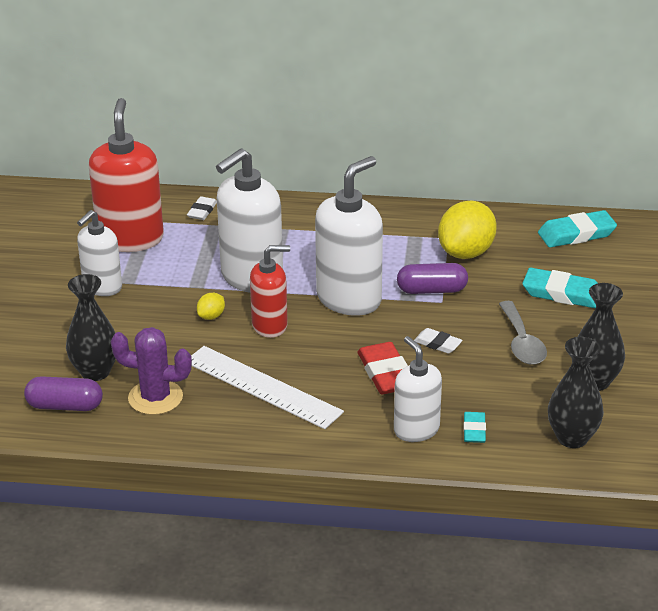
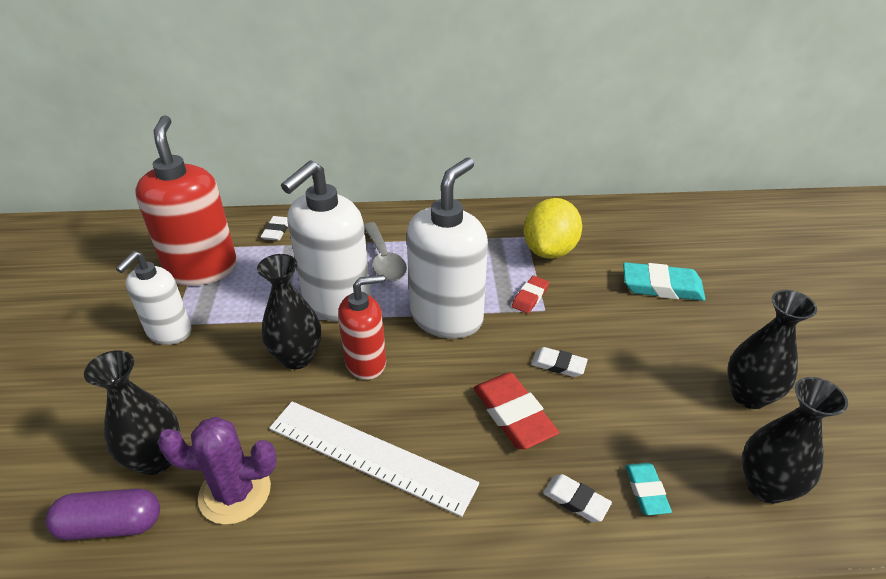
camera: 10 degrees left, 5 degrees up
yellow lemon [197,293,225,320] -> black vase [257,254,321,369]
white soap dispenser [394,336,442,442] -> white eraser [543,474,612,522]
purple capsule [397,263,468,294] -> red eraser [512,276,549,314]
grey spoon [499,301,547,365] -> grey spoon moved to [364,222,407,281]
turquoise eraser [538,210,617,248] -> none

